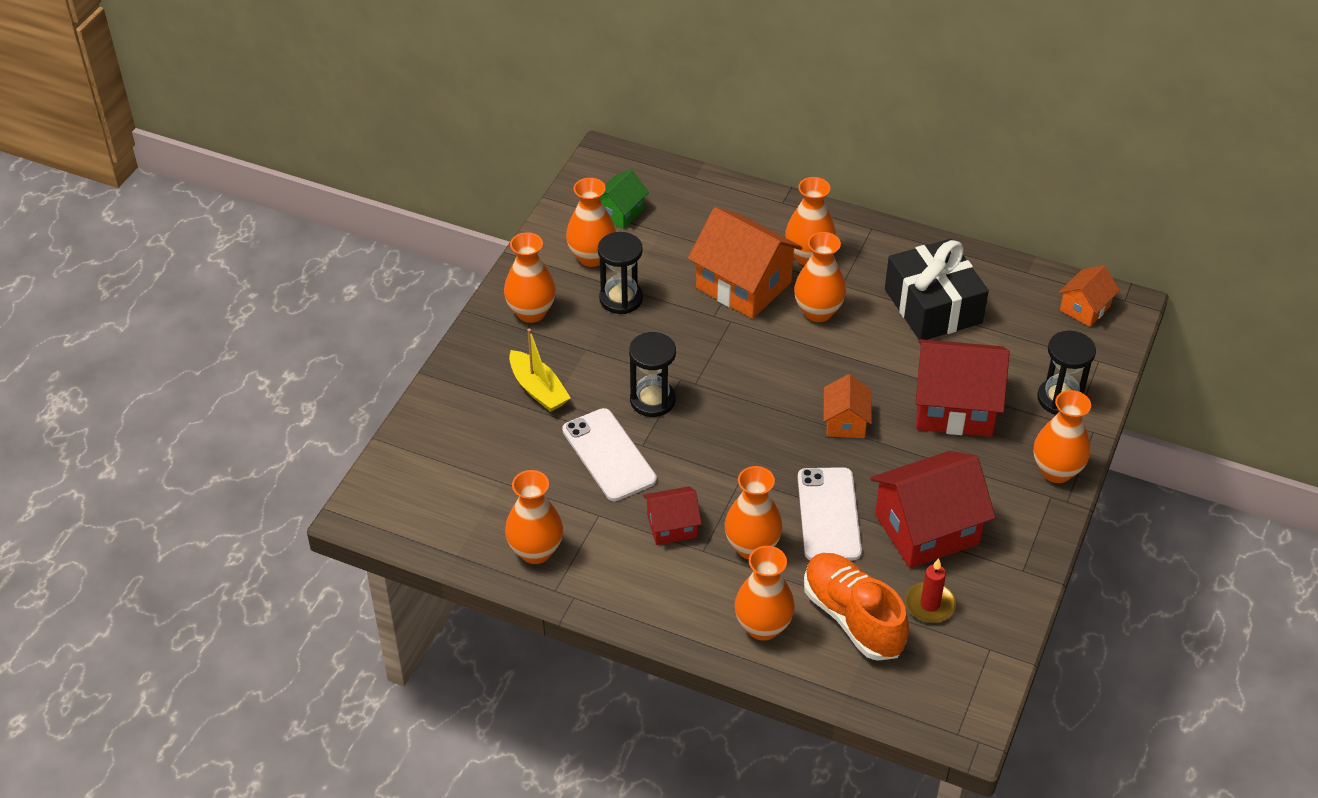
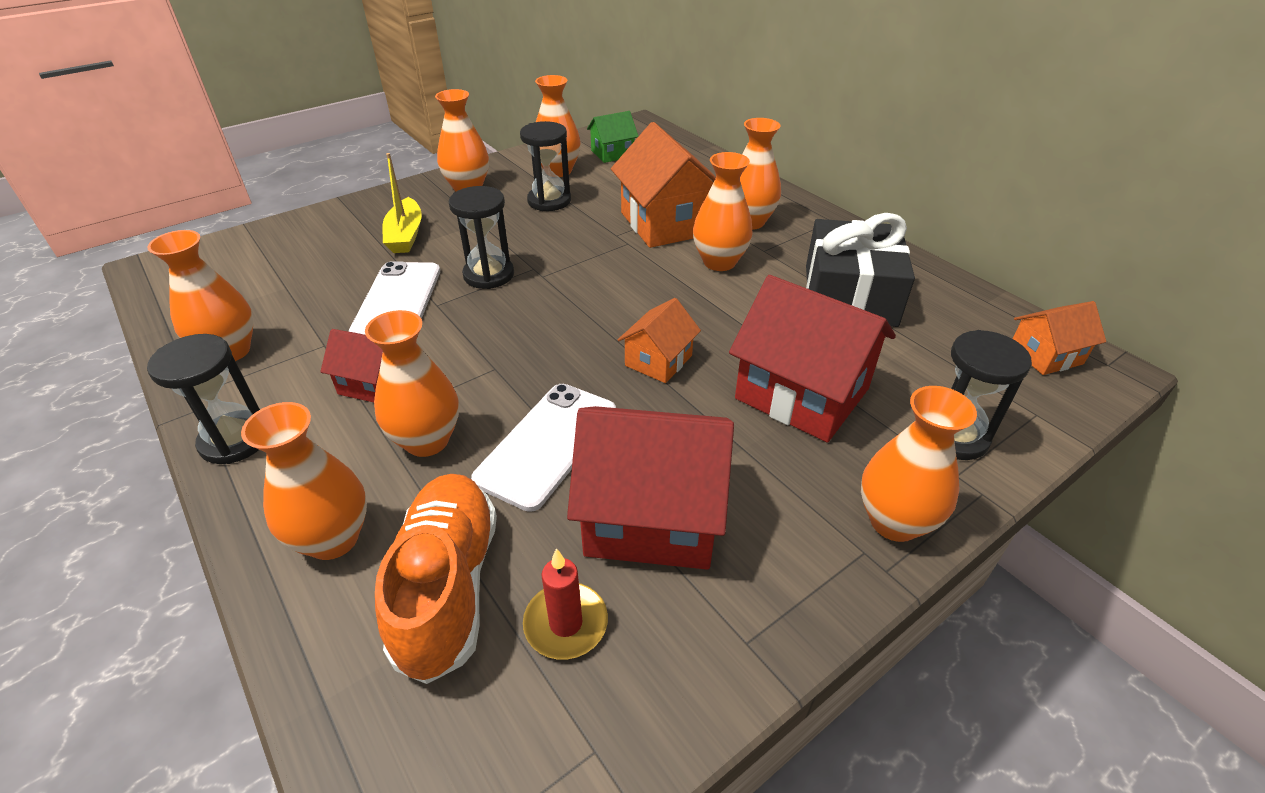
camera: 30 degrees right, 5 degrees down
none -> black hourglass [147,334,260,464]

